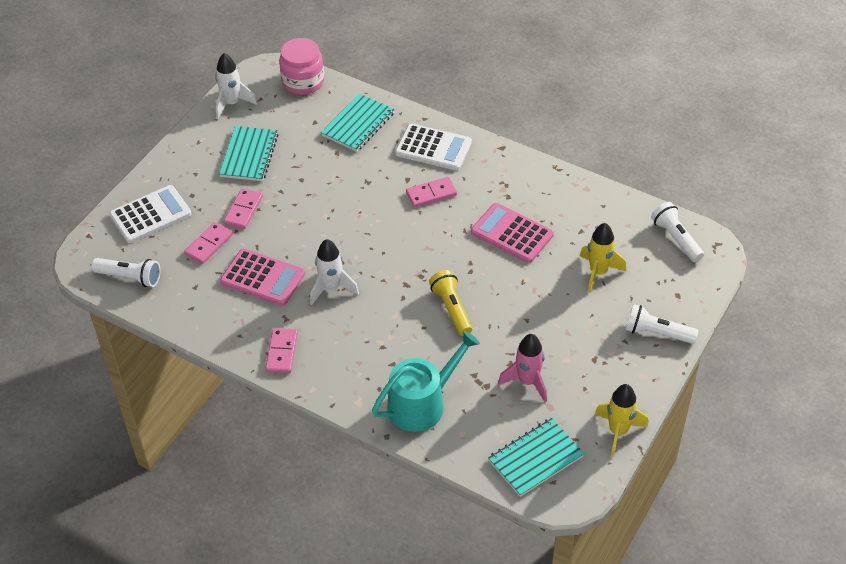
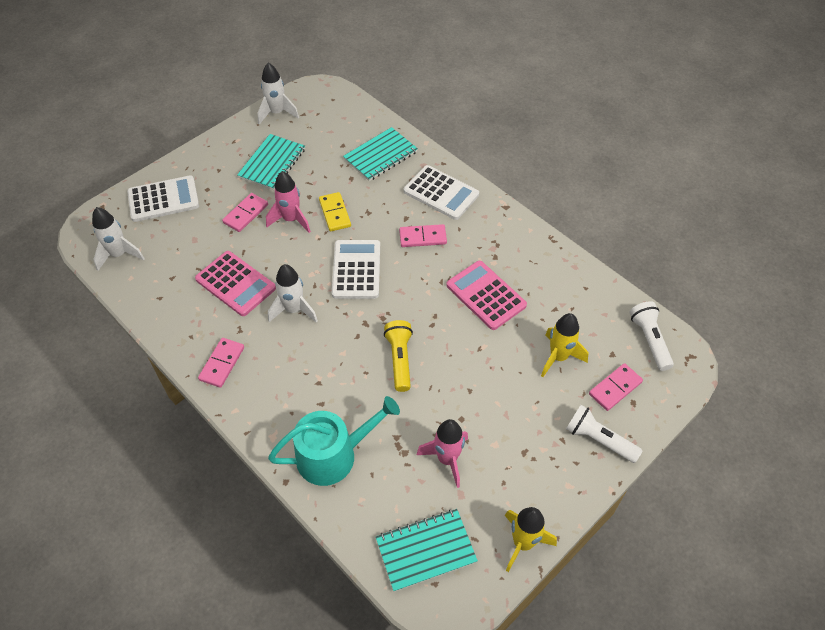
camera: 15 degrees right, 5 degrees up
white flashlight [92,258,160,287] -> white rocket [92,207,145,271]
pink domino [184,222,233,264] -> pink domino moved to [589,363,643,411]
pink jar [279,38,324,95] -> none
none -> pink rocket [266,171,311,233]
none -> yellow domino [319,192,351,231]
none -> white calculator [332,240,380,299]

